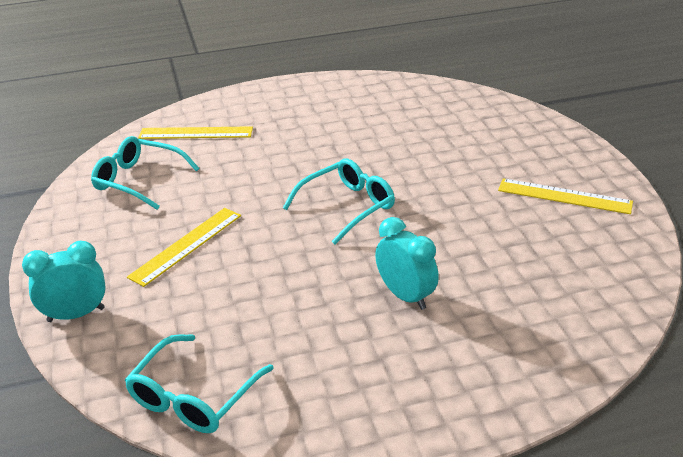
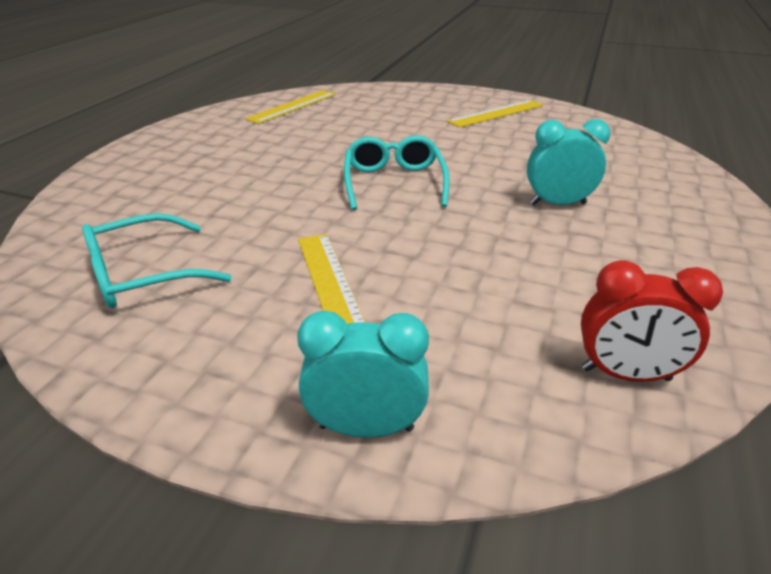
camera: 55 degrees left, 0 degrees up
turquoise clock [22,241,106,322] -> turquoise clock turned 75 degrees clockwise [297,311,429,438]
turquoise glasses [125,334,274,433] -> red clock [581,260,723,382]
yellow ruler [138,126,253,139] -> yellow ruler moved to [245,90,336,124]

